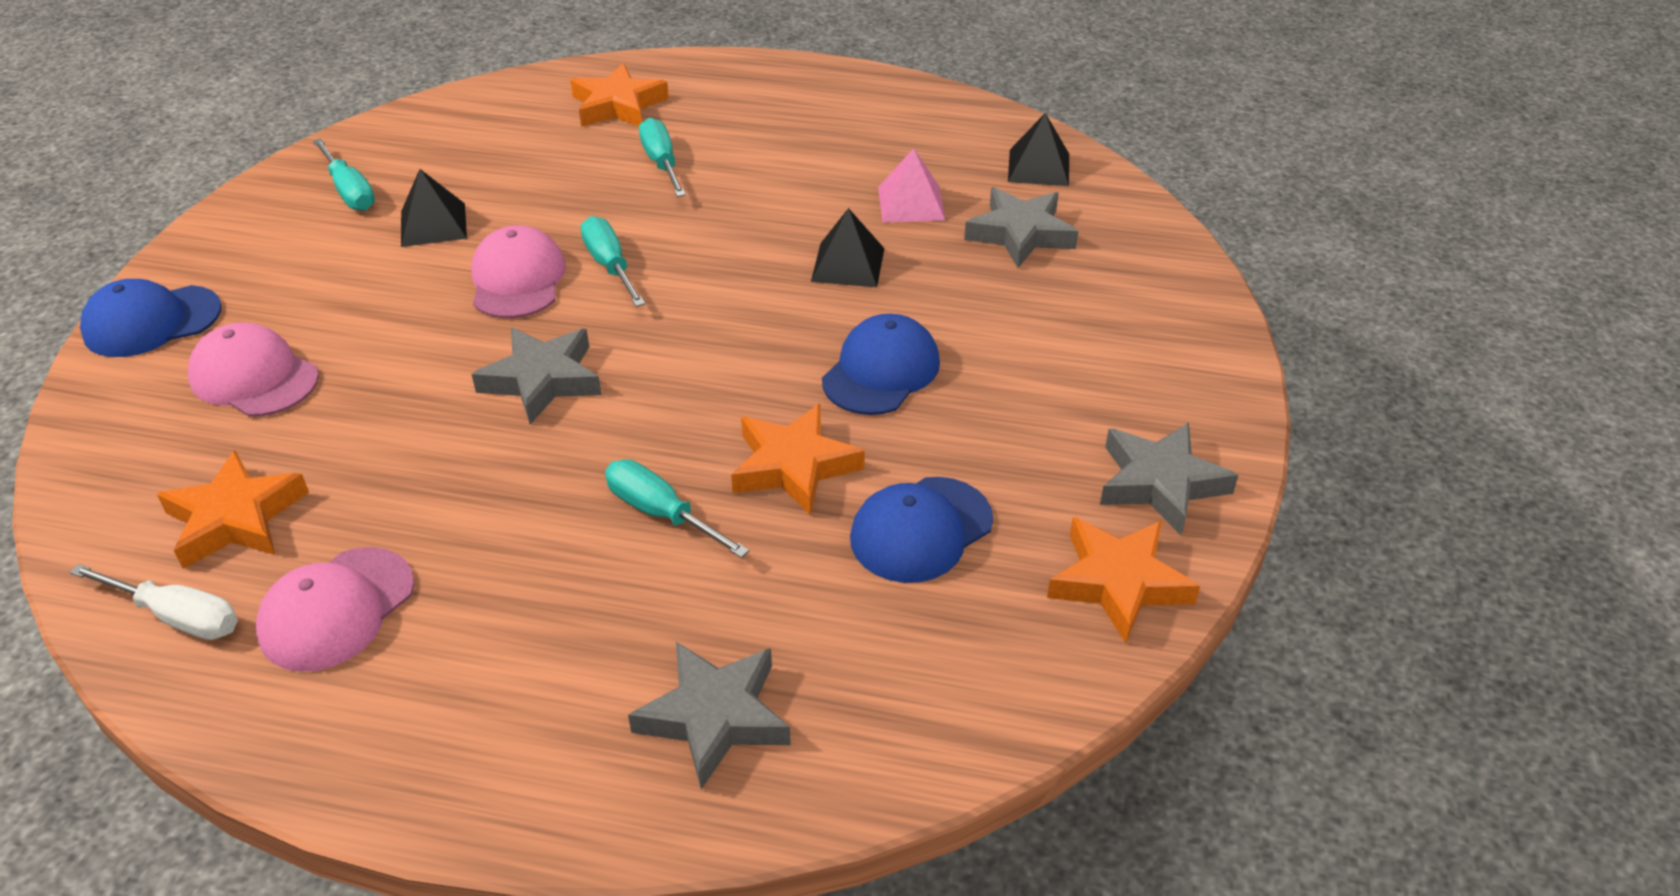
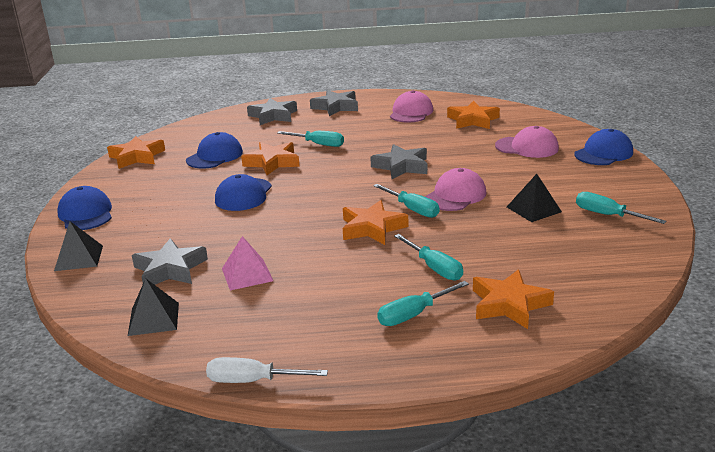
camera: 165 degrees right, 15 degrees down
white screwdriver [69,564,238,640] -> white screwdriver moved to [206,357,328,383]
pink cap [471,225,566,318] -> pink cap turned 120 degrees counterclockwise [425,168,487,211]
black pyramid [811,208,885,287] -> black pyramid moved to [54,221,103,271]
grey star [1100,423,1238,535] -> grey star moved to [310,90,358,116]
none -> blue cap [57,186,112,230]
none -> orange star [343,200,408,245]
none -> turquoise screwdriver [377,281,469,326]

